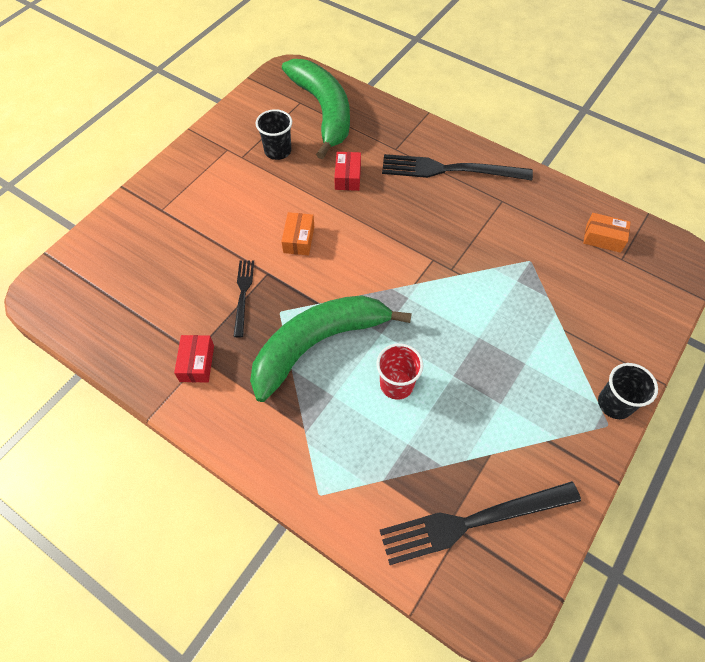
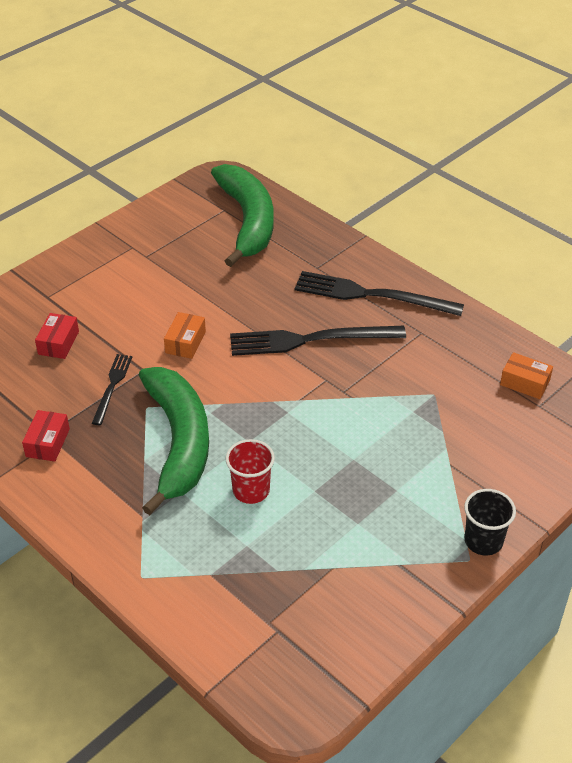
camera: 10 degrees right, 15 degrees down
green banana [250,295,412,402] -> green banana turned 105 degrees clockwise [139,367,209,515]
black cup [256,109,292,160] -> none
red box [334,152,361,191] -> red box moved to [35,313,79,359]
black fork [380,481,581,565] -> black fork moved to [230,326,406,356]

